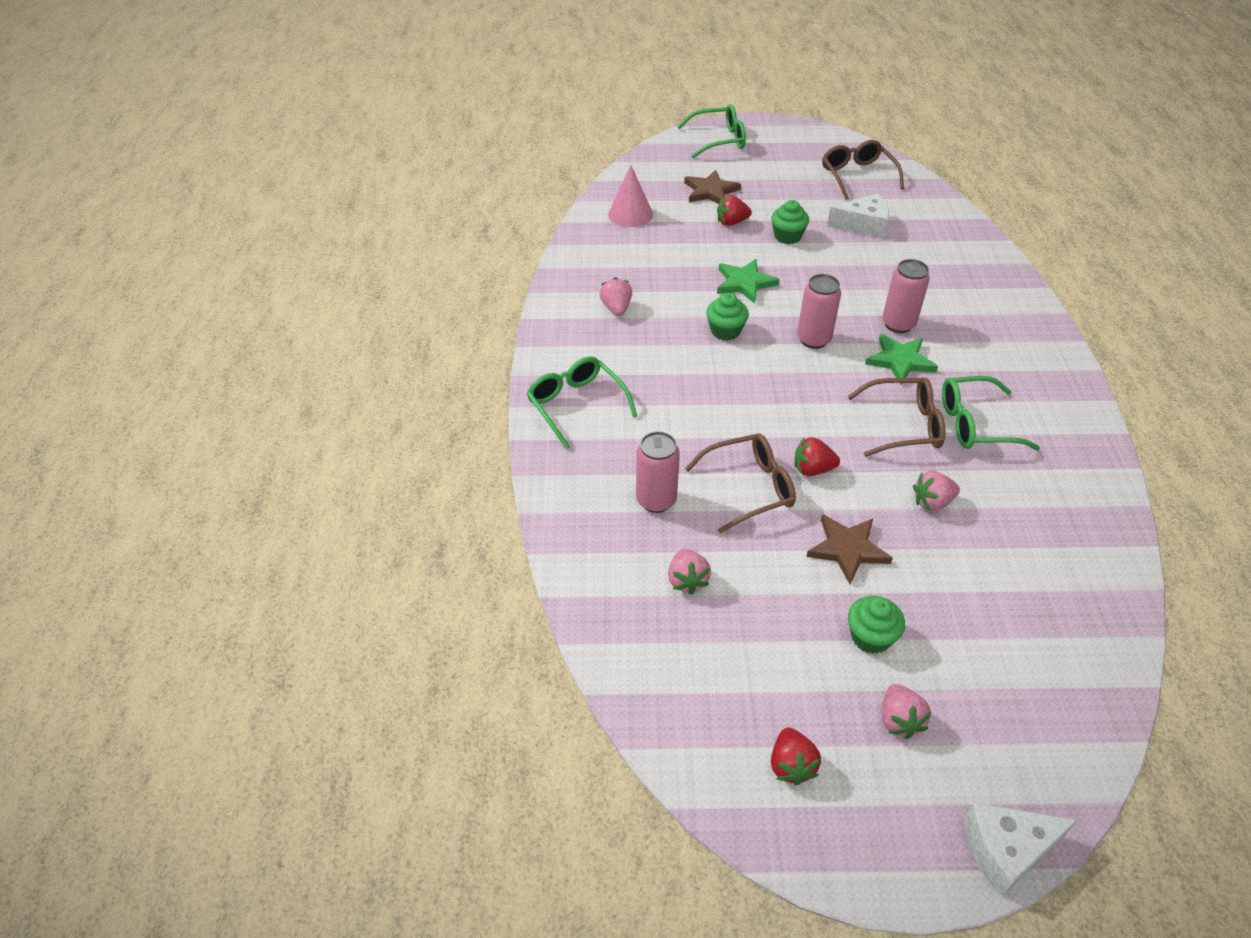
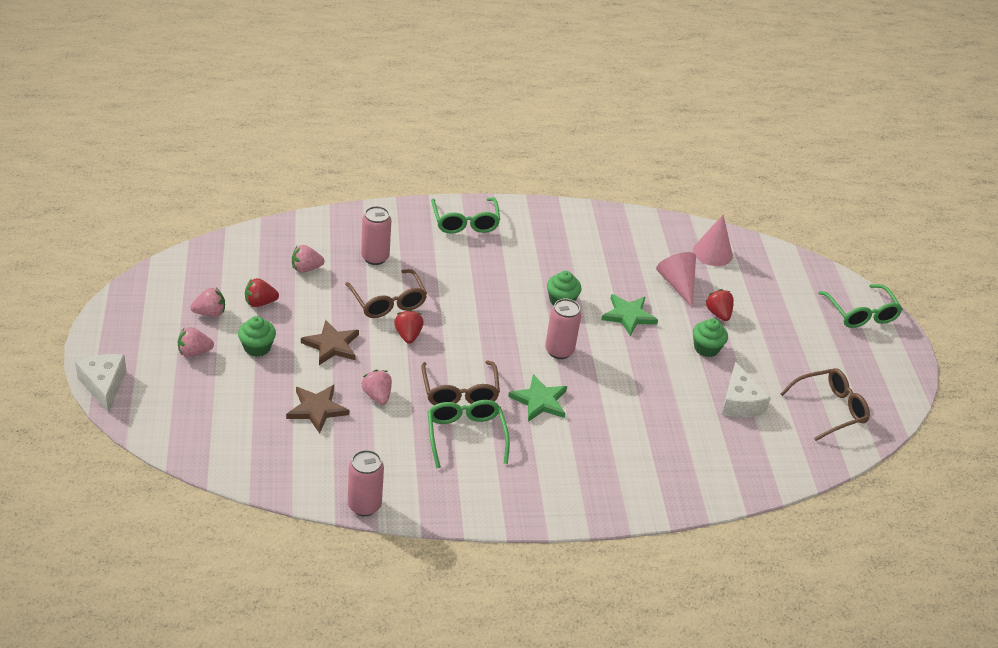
camera: 80 degrees right, 5 degrees down
green glasses [527,357,637,450] -> green glasses turned 120 degrees clockwise [431,197,500,234]
pink strawberry [599,277,632,316] -> pink strawberry moved to [190,288,225,317]
brown star [684,170,741,204] -> brown star moved to [286,385,349,434]
red strawberry [771,728,821,786] -> red strawberry moved to [245,278,279,307]
pink can [882,259,930,333] -> pink can moved to [348,450,384,516]
none -> pink cone [656,252,696,308]

